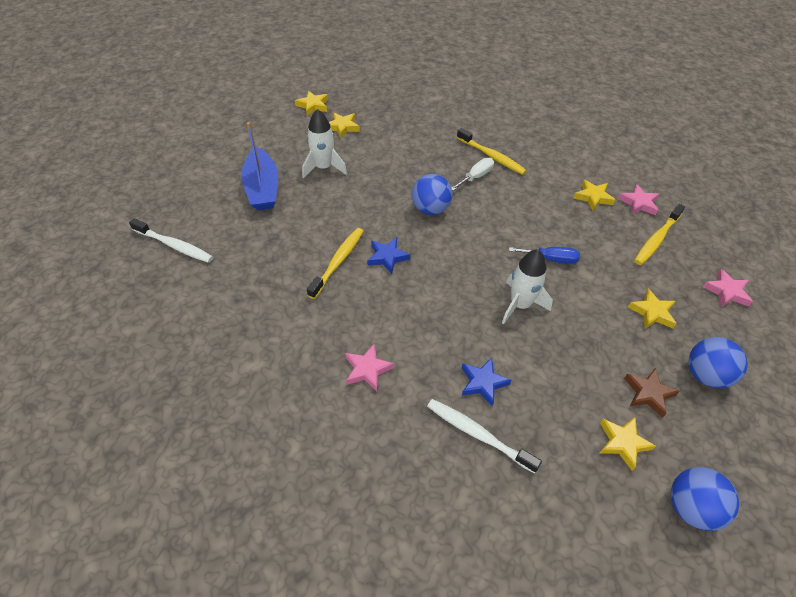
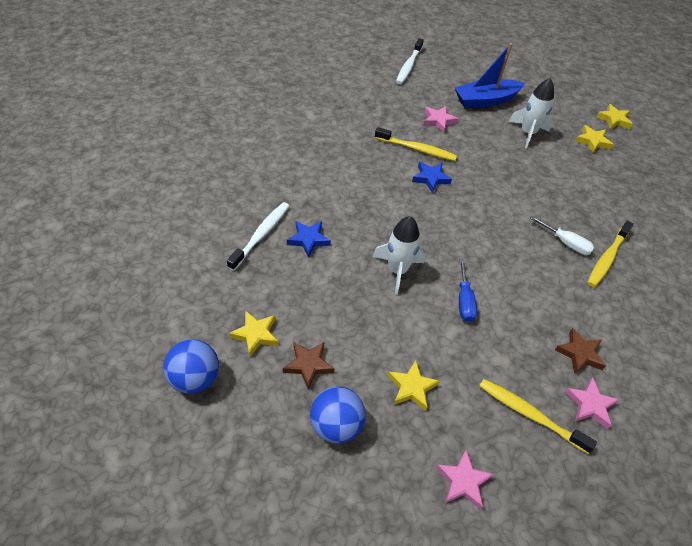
camera: 80 degrees right, 0 degrees up
pink star [346,344,394,391] -> pink star moved to [423,106,459,133]
blue ball [412,174,452,215] -> none
yellow star [574,179,615,211] -> brown star [555,328,606,374]

